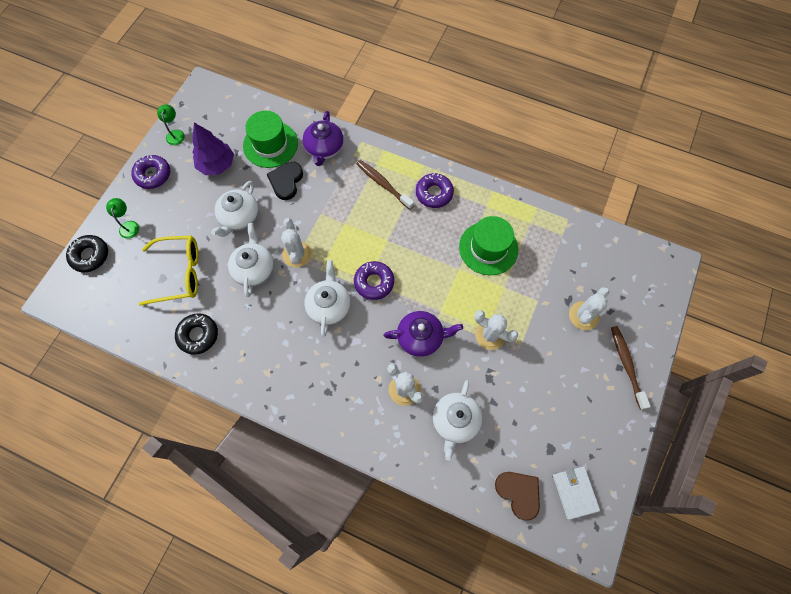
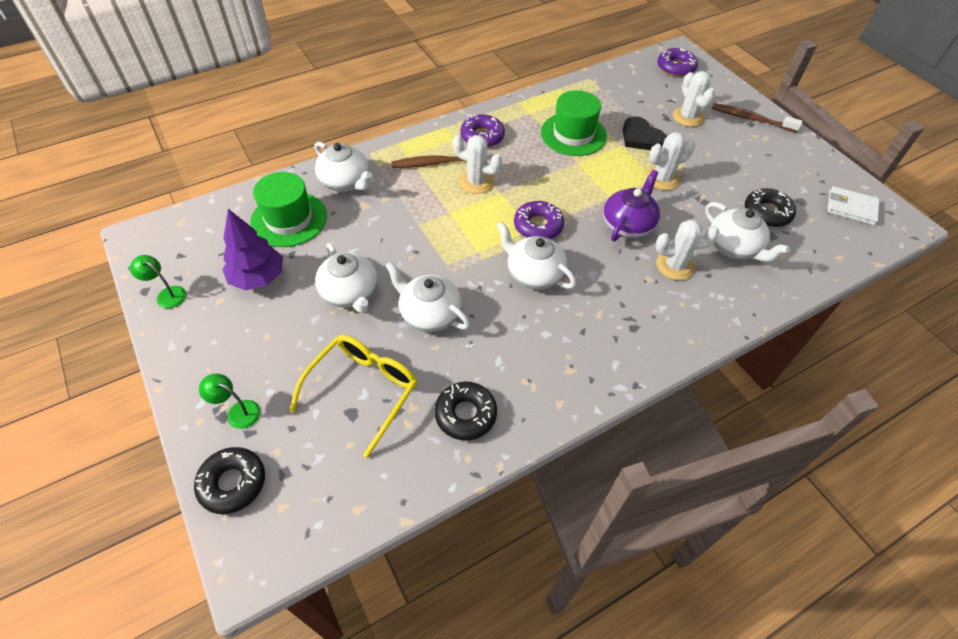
camera: 55 degrees left, 15 degrees down
purple donut [131,155,170,189] -> purple donut moved to [657,48,698,77]
black heart [267,162,303,200] -> black heart moved to [623,116,667,150]
white cactus [281,218,312,268] -> white cactus moved to [452,135,502,194]
purple teapot [302,111,344,166] -> white teapot [315,142,372,191]
brown heart [495,472,540,521] -> none
none -> black donut [745,188,796,227]

